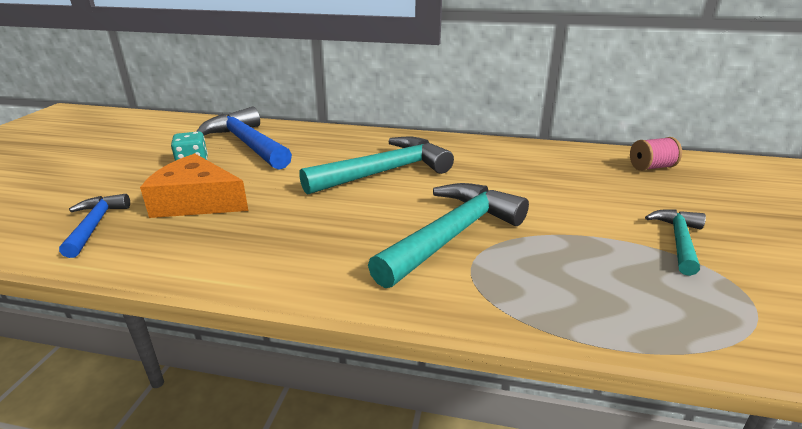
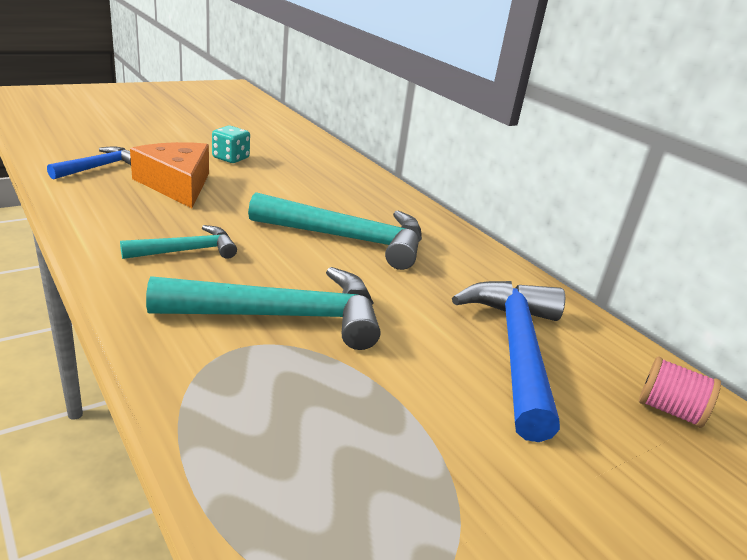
camera: 40 degrees right, 0 degrees up
blue hammer [196,106,292,170] -> blue hammer moved to [452,281,565,442]
turquoise hammer [645,209,706,276] -> turquoise hammer moved to [120,225,237,259]

